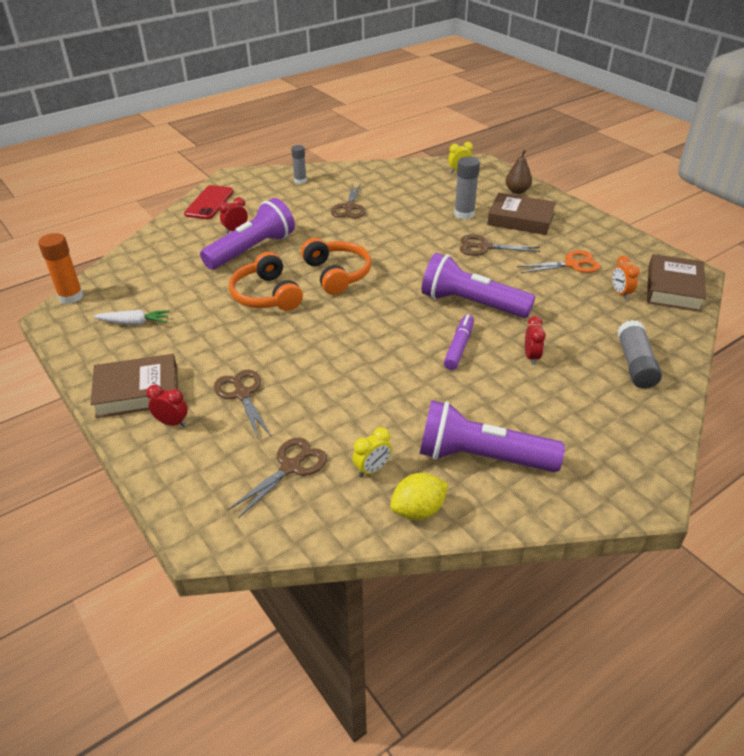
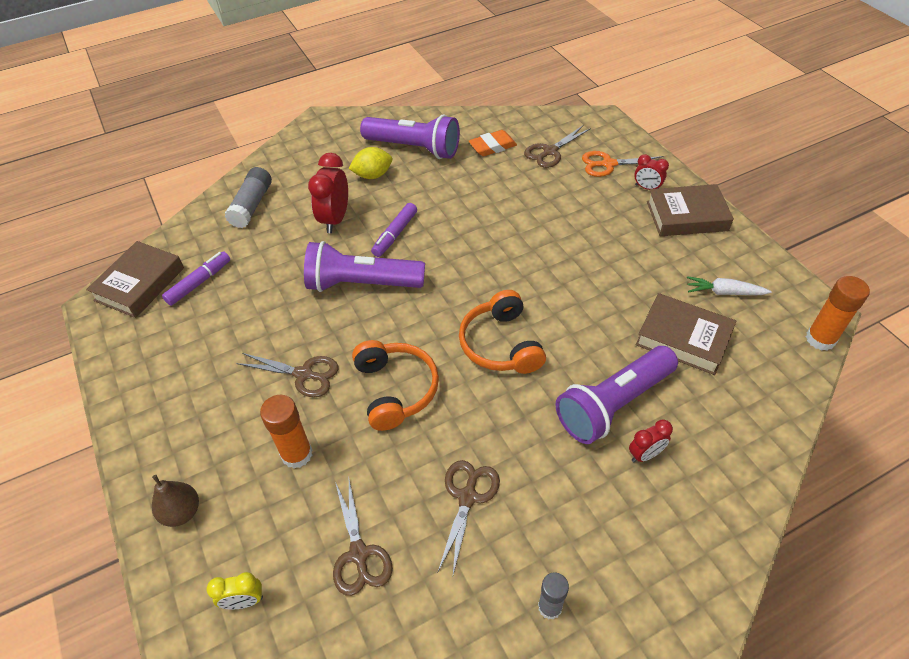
camera: 170 degrees left, 10 degrees up
red phone [184,185,234,219] -> none
brown scissors [214,370,271,440] -> brown scissors moved to [333,480,393,596]
orange headphones [229,252,303,311] -> orange headphones moved to [352,340,439,431]
yellow clock [353,427,392,477] -> orange eraser [469,130,517,156]
yellow lemon [390,473,448,520] -> yellow lemon moved to [349,147,392,179]
purple flashlight [422,253,535,318] -> purple flashlight turned 150 degrees clockwise [304,241,425,292]
grey glue stick [454,156,480,220] -> orange glue stick [260,395,312,468]
brown book [487,193,556,235] -> brown book moved to [636,293,736,375]
orange scissors [517,250,601,273] -> orange scissors moved to [582,151,663,177]
red clock [525,316,546,365] -> red clock [308,153,348,233], size x1.77
orange clock [612,256,640,300] -> purple marker [162,251,230,306]

